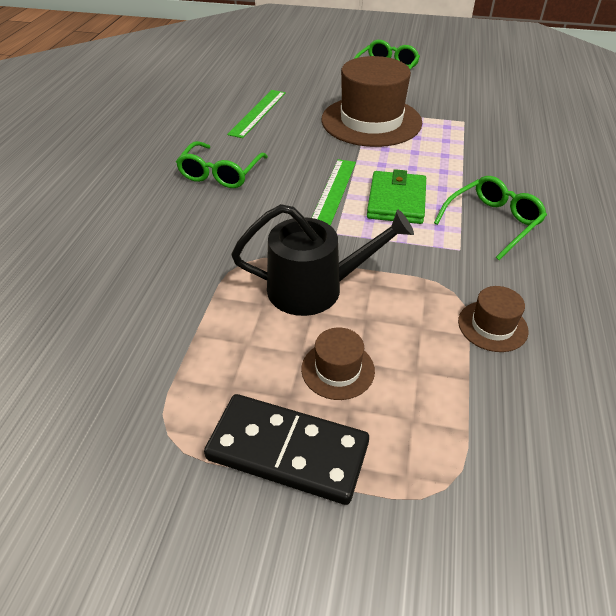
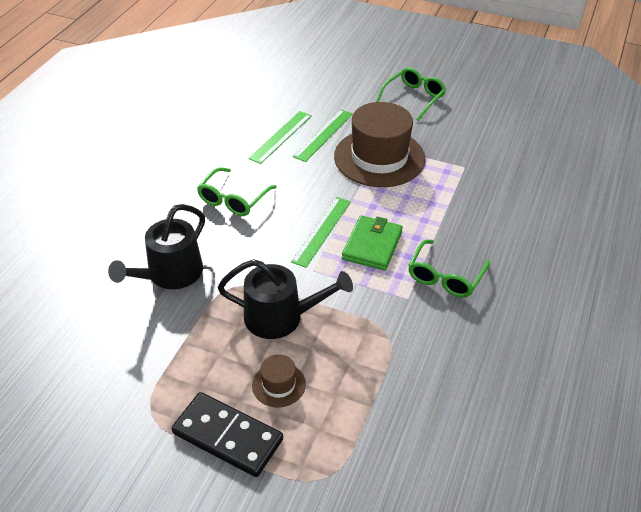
camera: 10 degrees right, 0 degrees up
green glasses [434,176,547,260] -> green glasses turned 150 degrees clockwise [408,240,490,297]
brown hat [458,286,528,352] -> none
none -> black watering can [108,204,205,289]
none -> green ruler [293,109,353,162]

